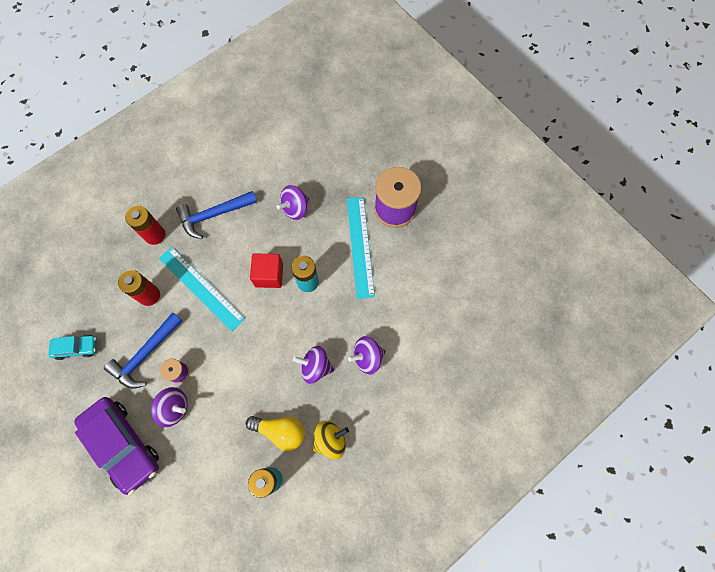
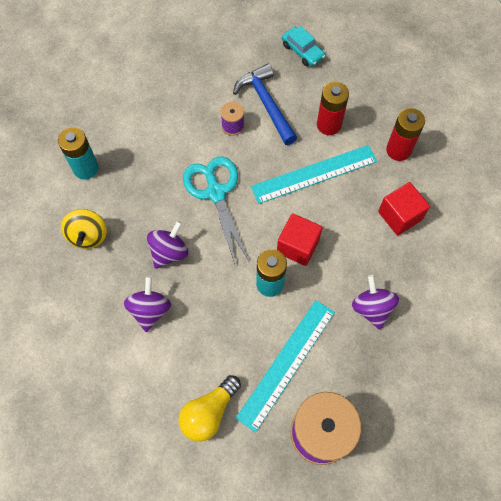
camera: 115 degrees right, 5 degrees down
turquoise car [48,335,97,360] -> turquoise car turned 60 degrees counterclockwise [282,26,325,66]
purple car [74,397,159,495] -> none
purple spinning top [151,387,188,427] -> none
blue hammer [176,191,257,239] -> red cube [378,182,430,235]
yellow light bulb [246,416,305,451] -> yellow light bulb moved to [179,375,241,442]
turquoise ruler [347,197,375,299] -> turquoise ruler turned 75 degrees counterclockwise [236,300,335,433]
none -> turquoise scissors [183,156,249,264]

